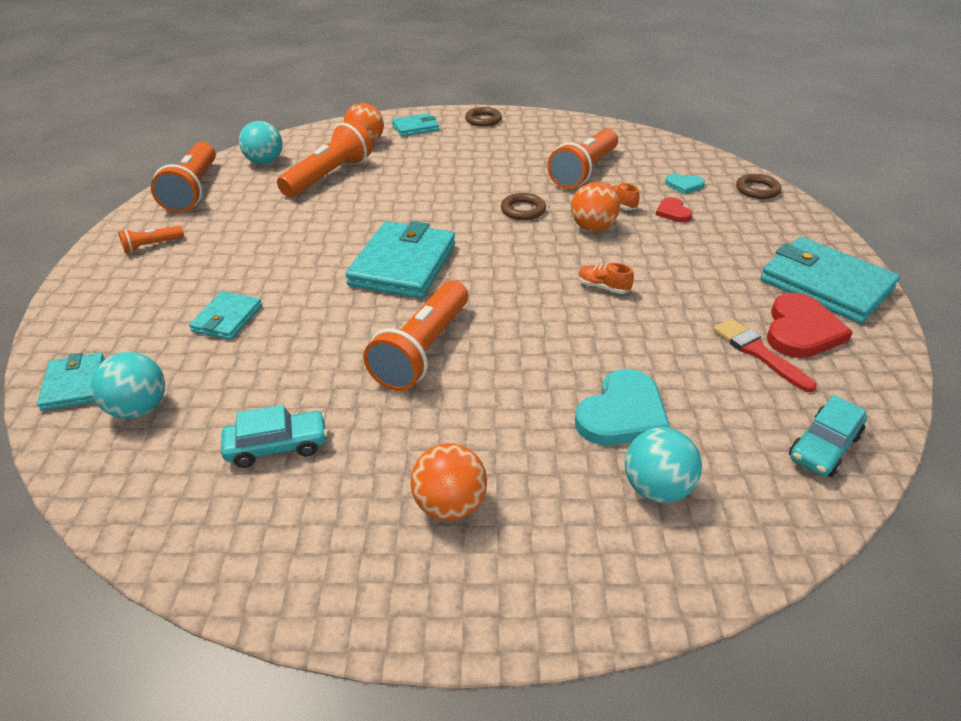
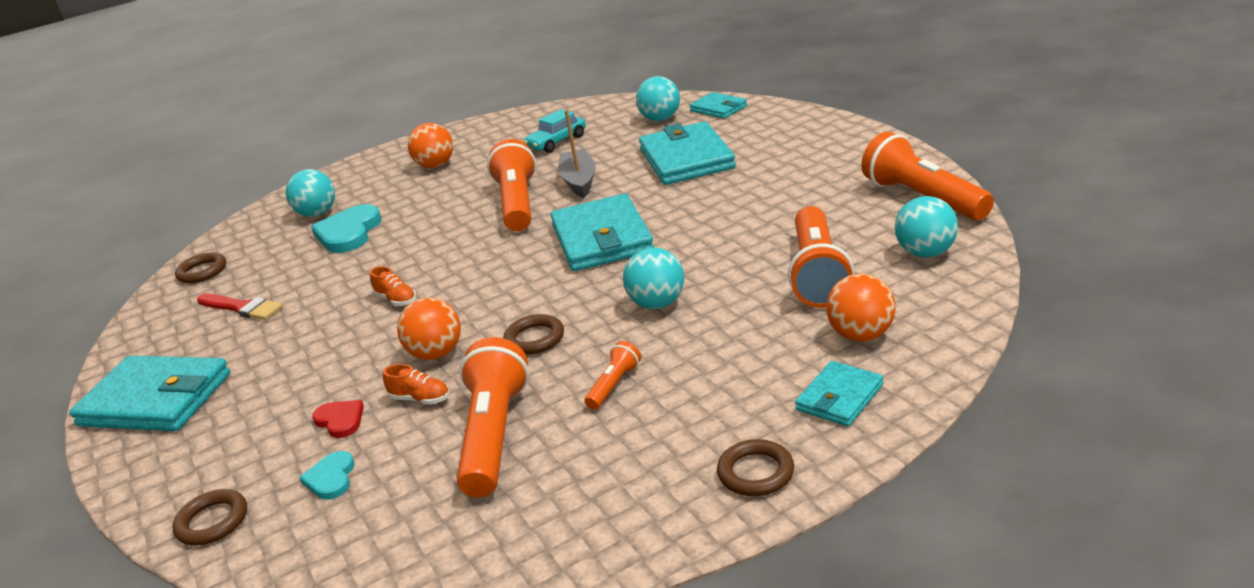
camera: 155 degrees right, 10 degrees down
orange flashlight [118,226,184,253] -> orange flashlight moved to [585,341,641,410]
turquoise wallet [189,291,262,340] -> turquoise wallet [639,121,736,185], size x1.88
orange shoe [578,263,634,294] -> orange shoe turned 45 degrees clockwise [370,266,416,306]
turquoise heart [665,174,705,194] -> turquoise heart turned 75 degrees counterclockwise [299,451,354,500]
red heart [767,293,853,358] -> none
turquoise car [789,395,867,477] -> brown ring [175,252,226,283]
none -> grey boat [558,110,596,198]
none -> turquoise ball [623,247,684,309]

